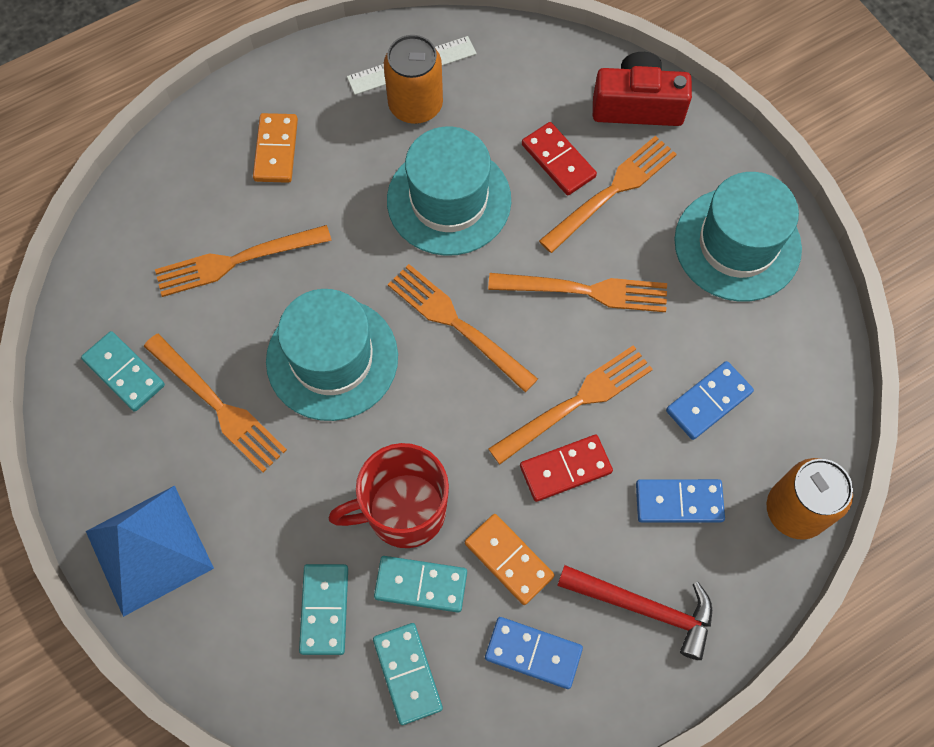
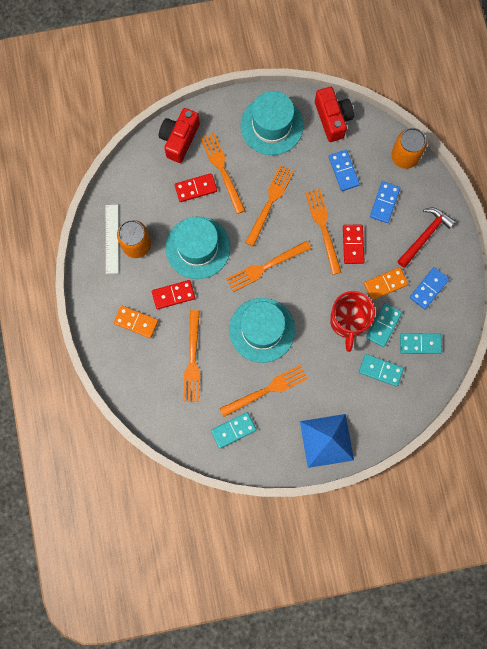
camera: 70 degrees left, 10 degrees up
none -> red domino [152,280,195,310]
none -> red camera [315,87,354,142]

